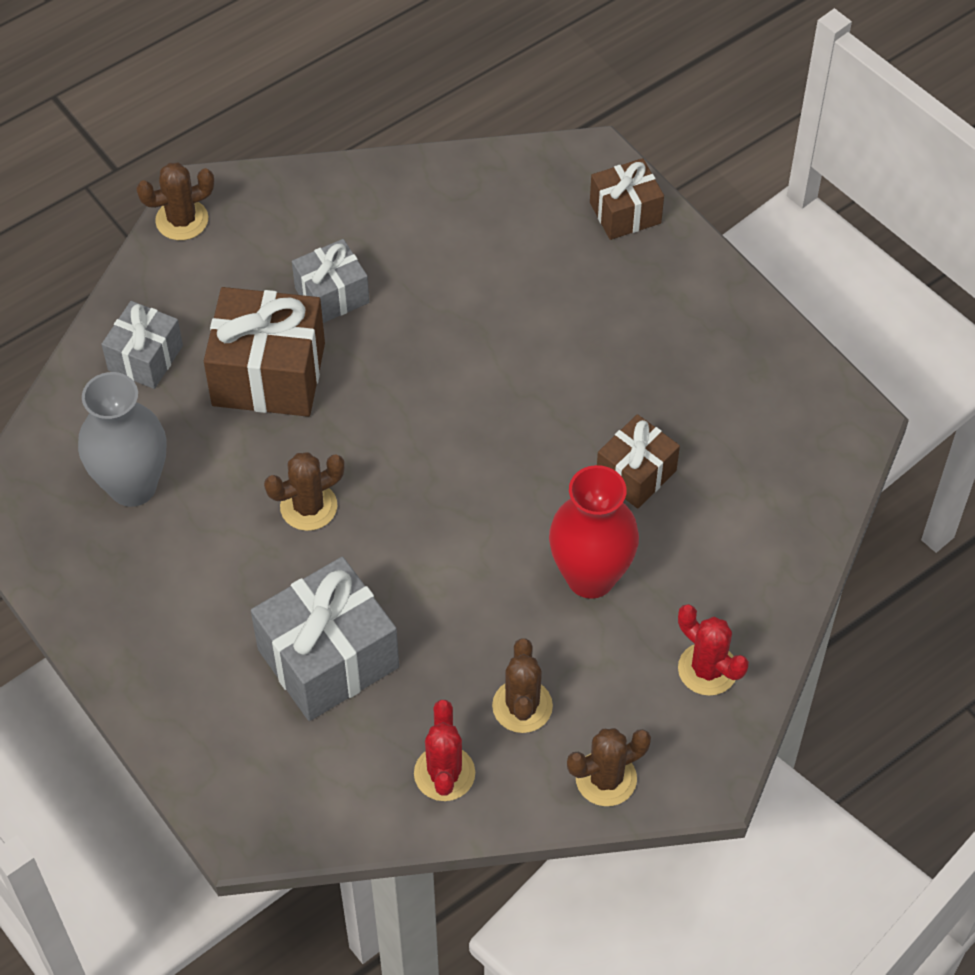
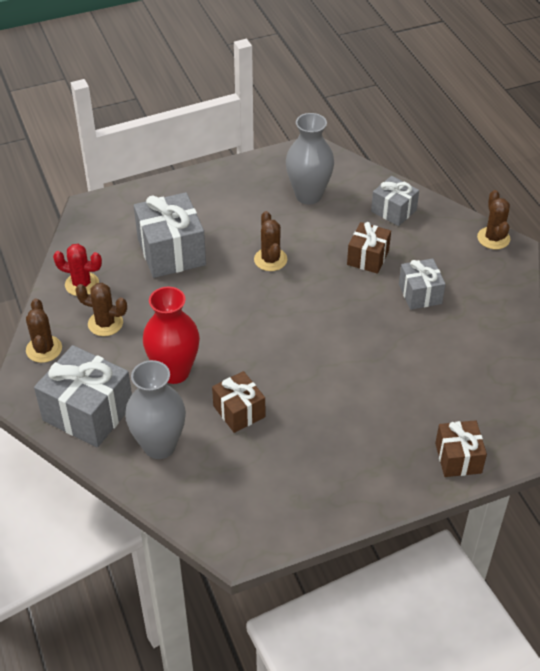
camera: 105 degrees right, 10 degrees down
brown gift [204,287,325,417] -> brown gift [347,222,391,274], size x0.59
red cactus [678,604,749,696] -> grey gift [34,345,132,447]
none -> grey vase [125,360,186,459]

